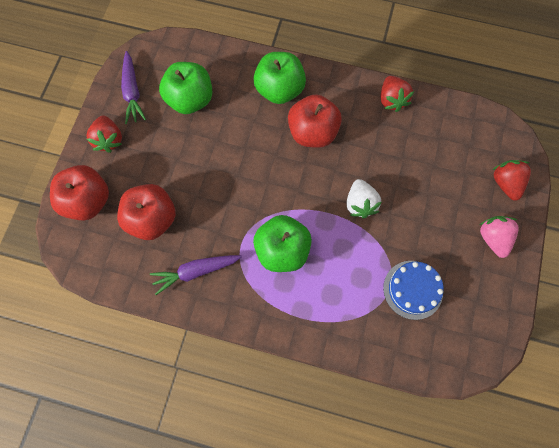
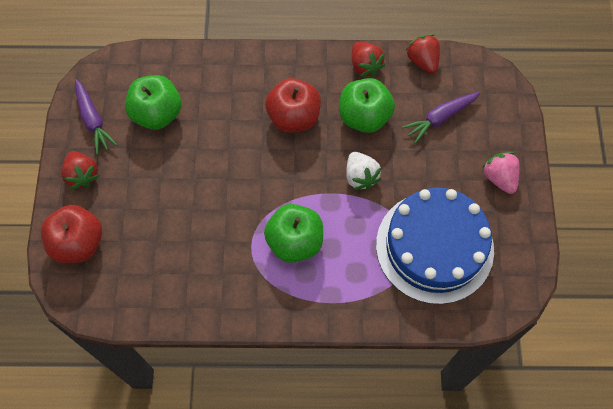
camera: 15 degrees left, 5 degrees down
red apple [117,184,176,240] -> none
purple carrot [150,255,242,295] -> purple carrot moved to [402,92,480,144]
green apple [253,52,306,104] -> green apple moved to [339,78,395,133]
blue cake [383,261,444,320] -> blue cake [376,188,494,304], size x1.93
red strawberry [493,160,531,201] -> red strawberry moved to [405,34,440,74]

